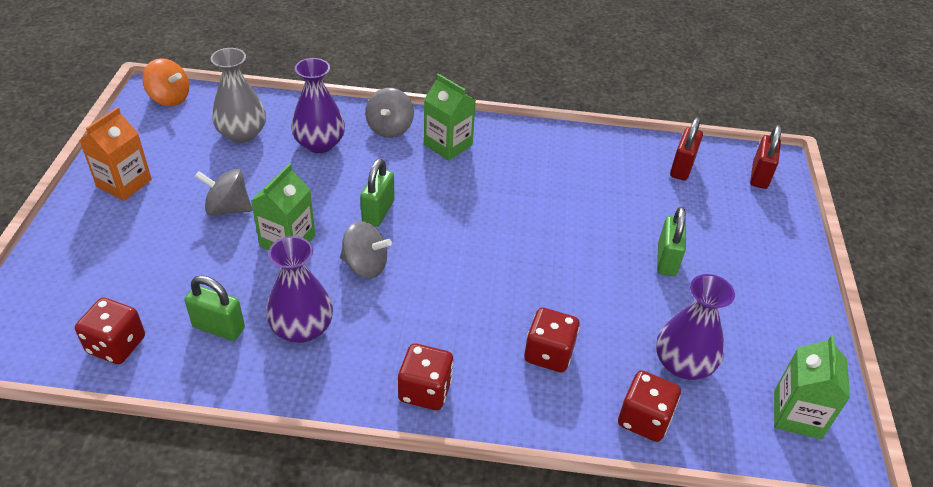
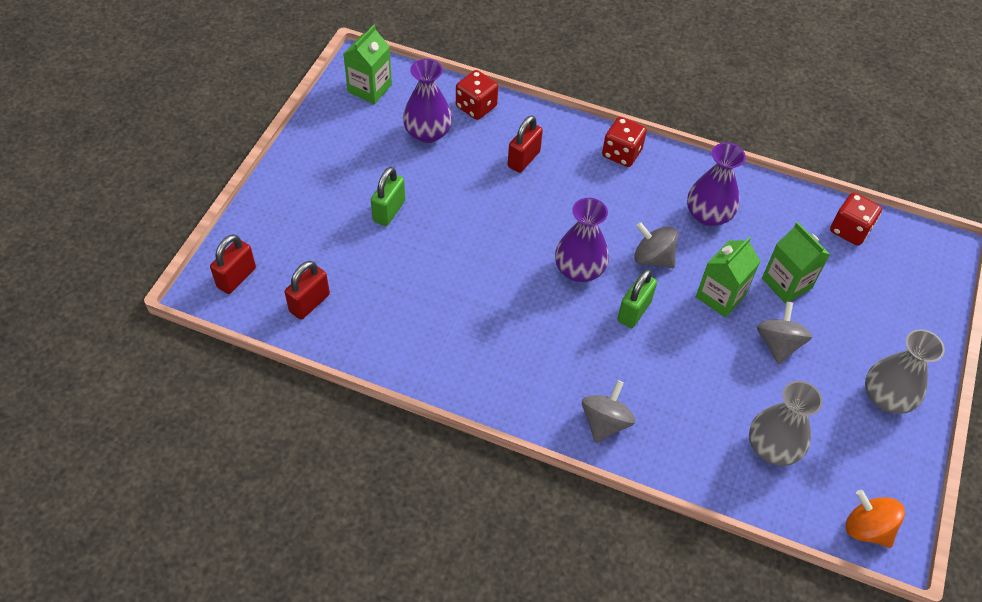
camera: 165 degrees left, 10 degrees up
orange carton [79,107,152,201] -> grey vase [865,329,945,414]
green padlock [184,275,245,341] -> none
grey spinning top [195,169,252,216] -> grey spinning top turned 105 degrees counterclockwise [757,301,812,364]
purple vase [291,58,345,153] -> purple vase moved to [555,198,609,282]
green carton [424,74,476,161] -> green carton moved to [762,222,830,304]
red dice [524,307,580,372] -> red padlock [508,115,543,173]

